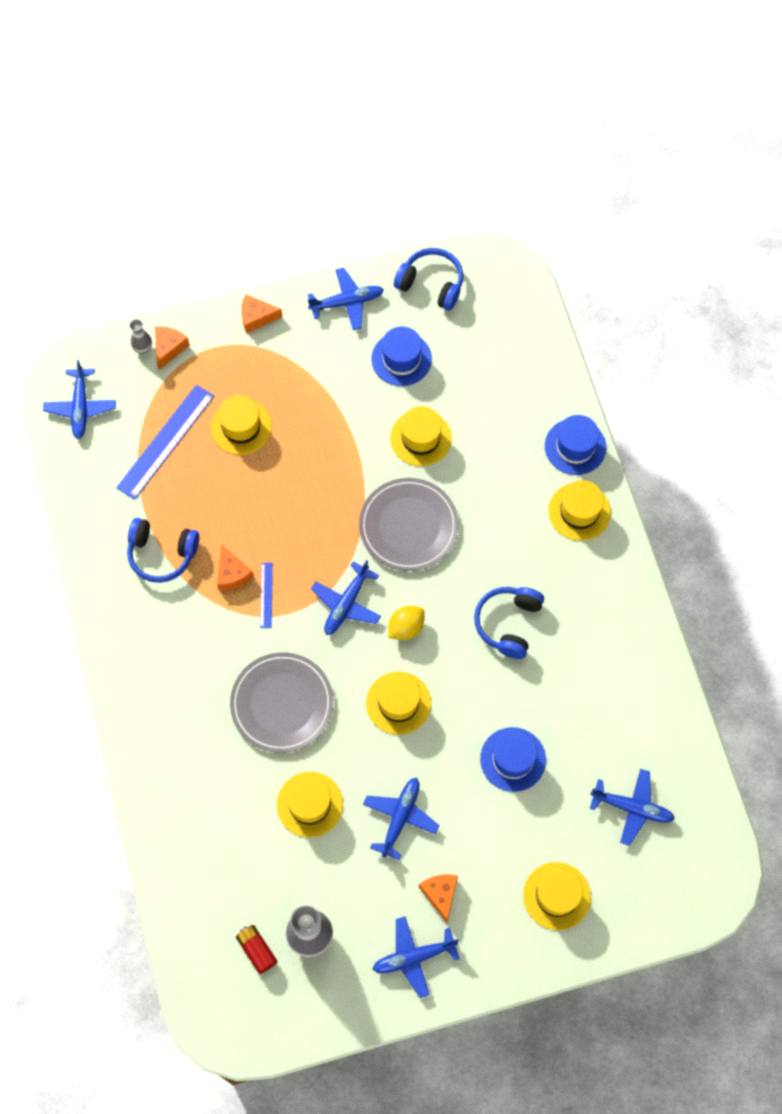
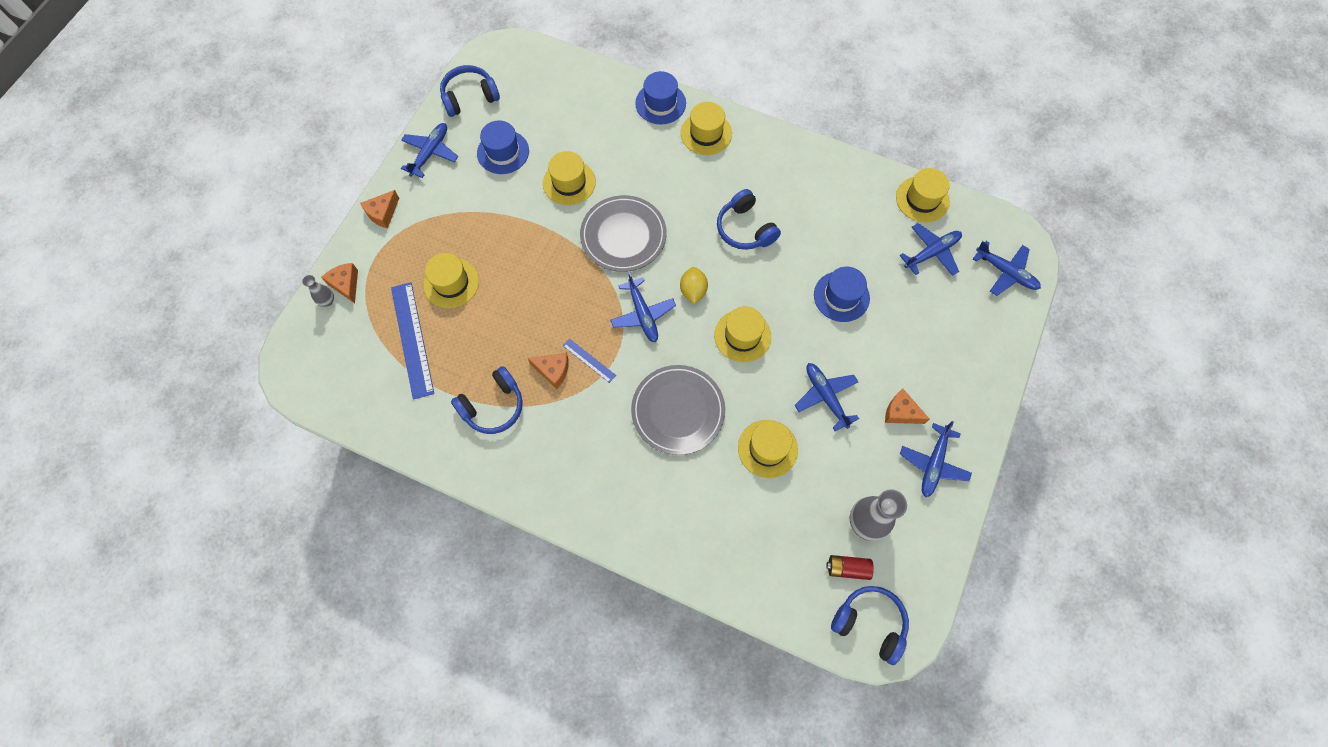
camera: 50 degrees left, 0 degrees up
blue plane [43,360,116,439] -> blue plane moved to [973,241,1041,296]
yellow hat [523,862,591,930] -> yellow hat moved to [896,168,950,222]
none -> blue headphones [831,586,909,665]

